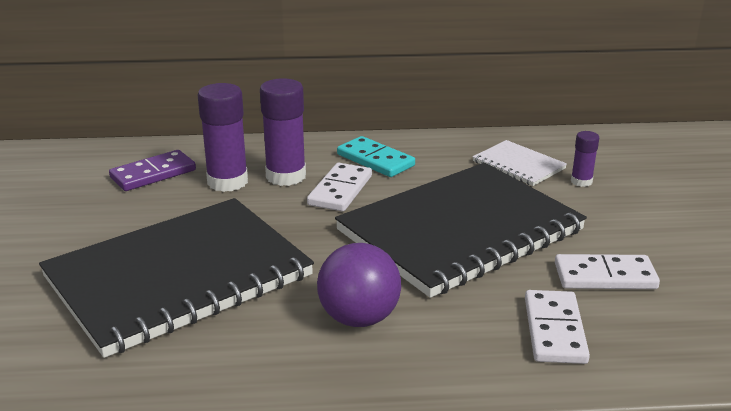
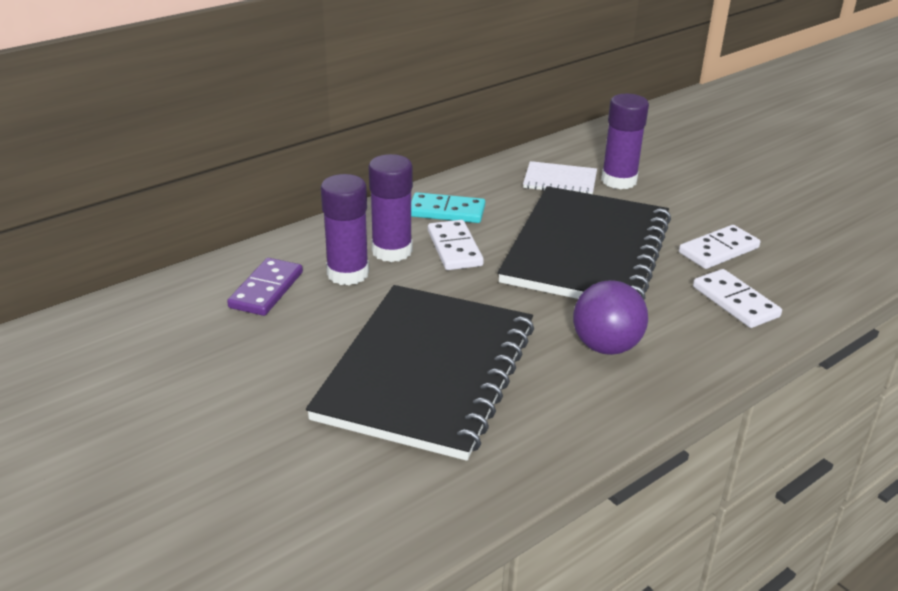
camera: 35 degrees left, 5 degrees up
purple glue stick [571,131,599,187] -> purple glue stick [601,94,649,189], size x1.91

